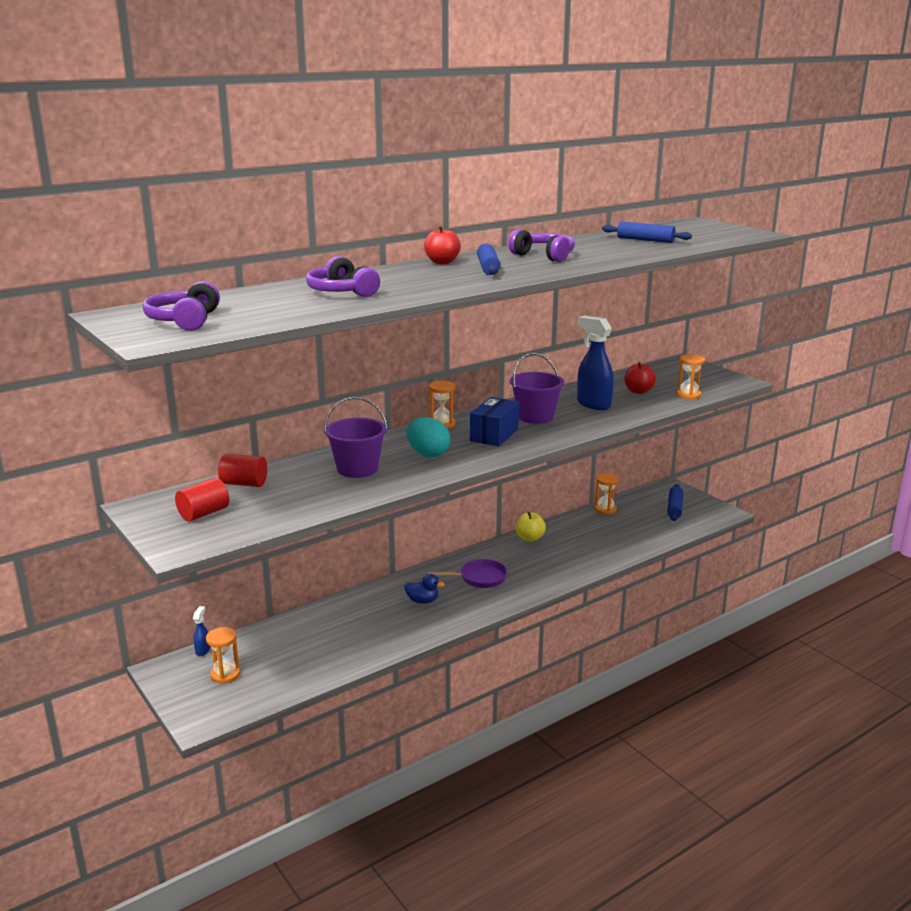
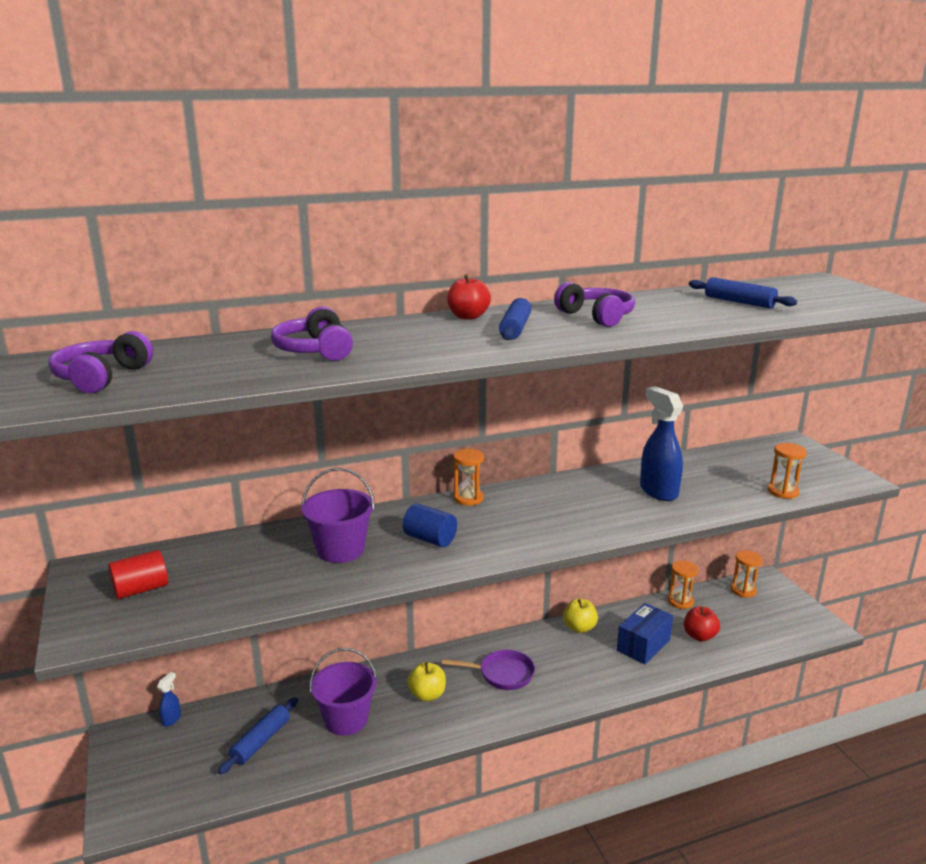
camera: 15 degrees right, 0 degrees up
orange hourglass [206,627,240,684] -> orange hourglass moved to [731,550,762,598]
red cylinder [218,454,267,487] -> none
blue duck [404,574,445,604] -> yellow apple [407,662,446,701]
turquoise egg [406,417,450,457] -> blue cylinder [403,503,457,547]
blue box [470,397,519,447] -> blue box moved to [617,603,673,664]
purple bucket [510,353,564,424] -> purple bucket moved to [310,648,377,736]
red apple [624,362,656,394] -> red apple moved to [684,607,720,642]
blue rolling pin [667,484,683,521] -> blue rolling pin moved to [218,697,298,775]

